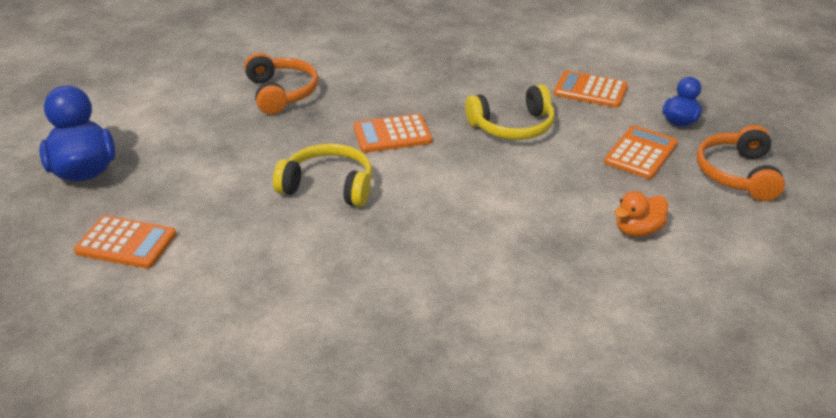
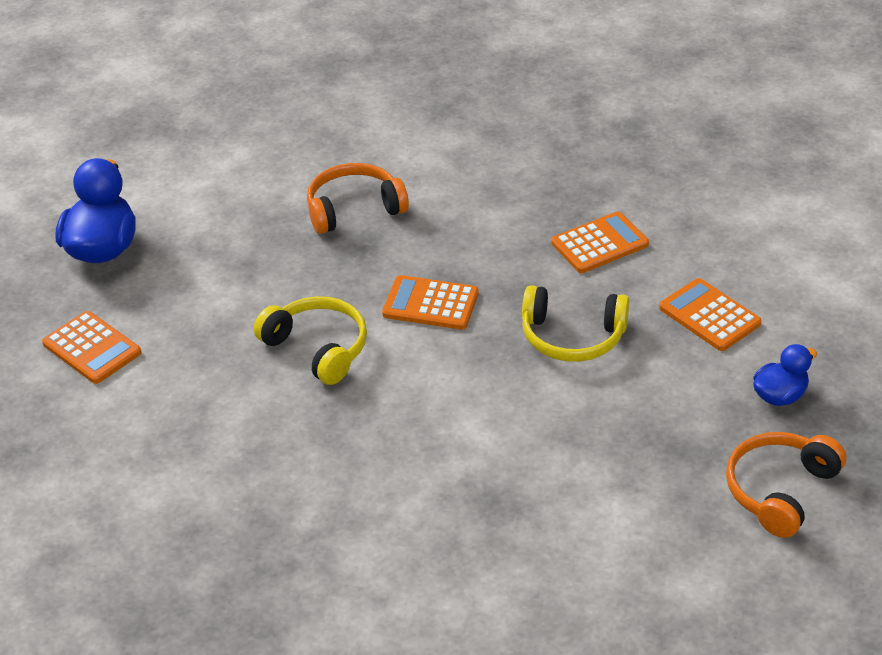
camera: 30 degrees right, 5 degrees up
orange headphones [244,53,319,115] -> orange headphones turned 120 degrees counterclockwise [307,163,409,234]
orange calculator [604,126,678,179] -> orange calculator moved to [551,211,649,273]
orange duck [614,191,668,237] -> none

